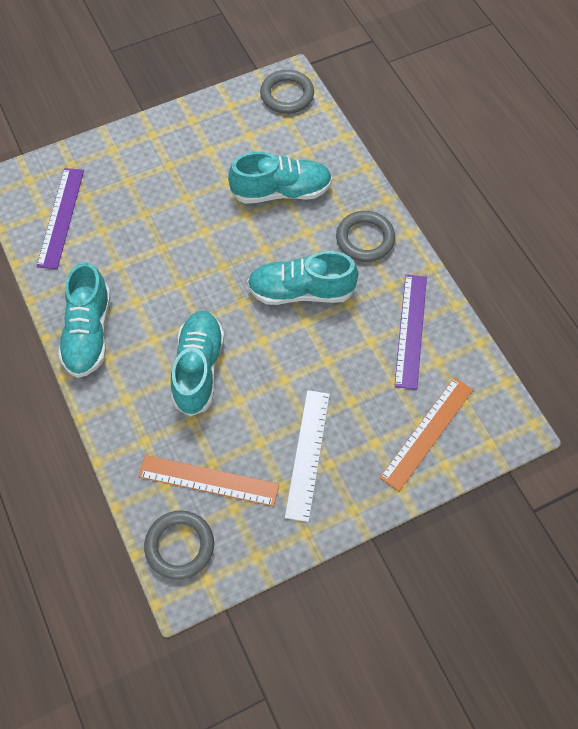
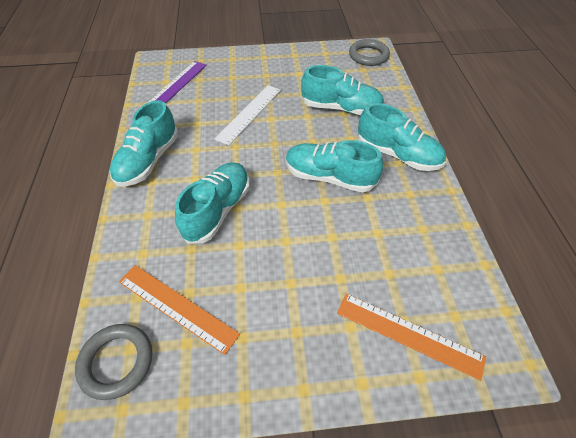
camera: 20 degrees right, 10 degrees down
white ruler [285,390,330,522] -> white ruler moved to [215,85,281,146]
grey ring [336,211,395,262] -> turquoise shoe [358,103,446,171]
orange ruler [380,377,473,491] -> orange ruler turned 60 degrees clockwise [337,294,486,381]
purple ruler [394,274,427,390] -> none

